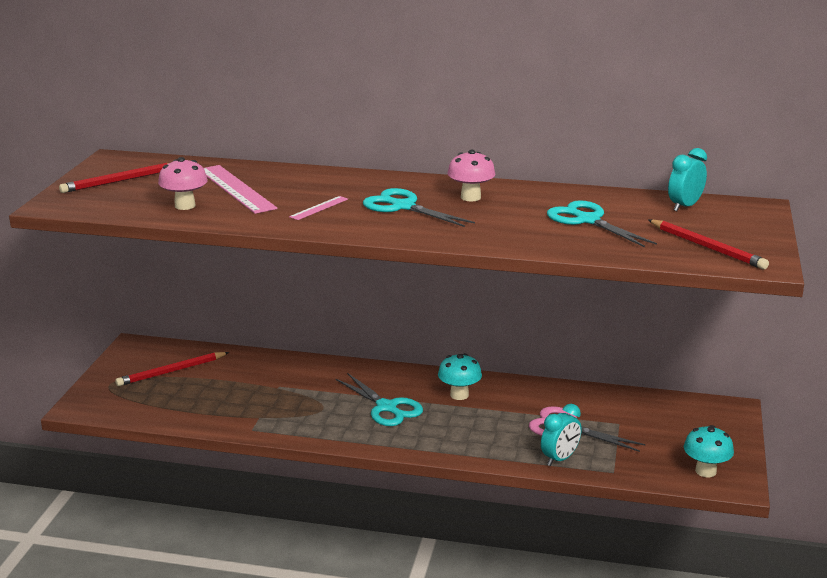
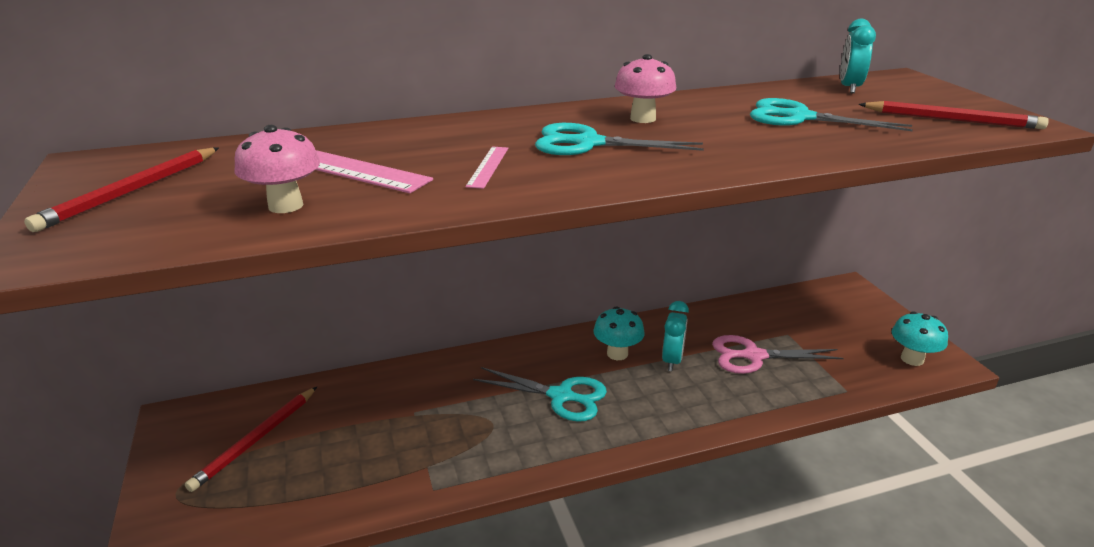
camera: 30 degrees left, 5 degrees up
turquoise clock [541,404,582,466] -> turquoise clock moved to [662,301,689,371]

